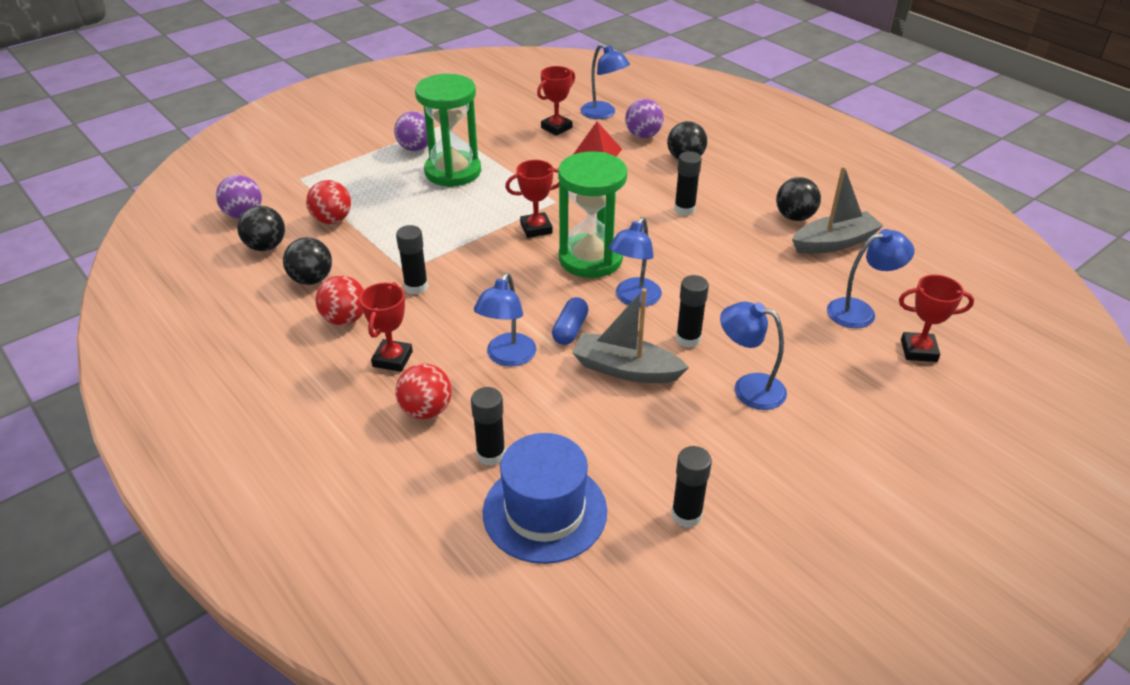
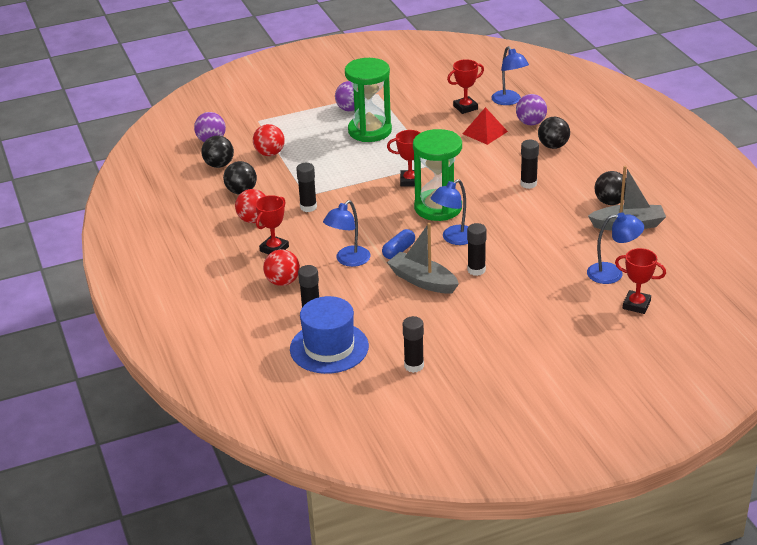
camera: 20 degrees right, 5 degrees down
blue lamp [720,302,787,410] -> none

